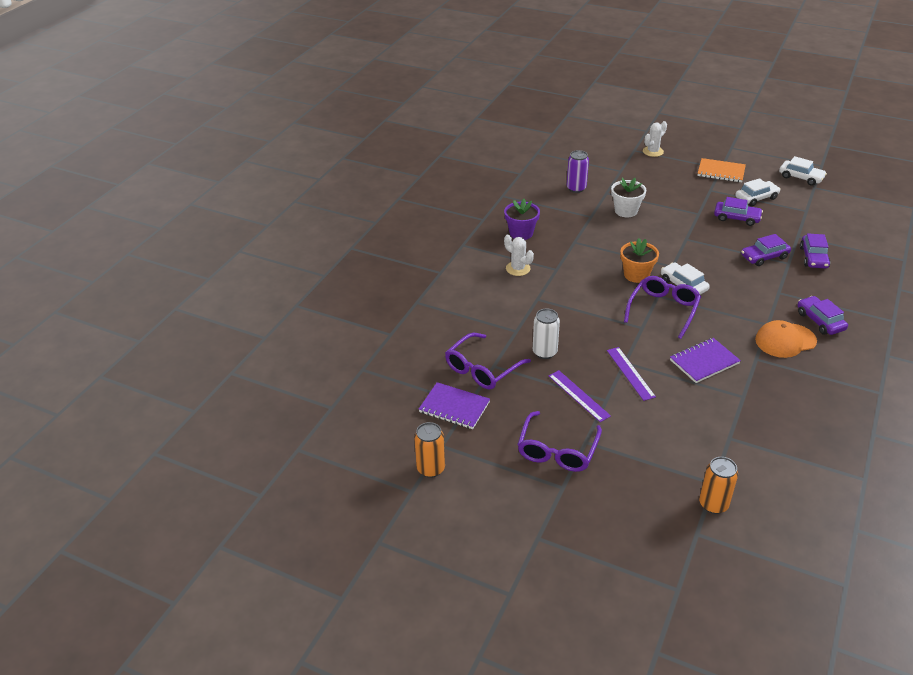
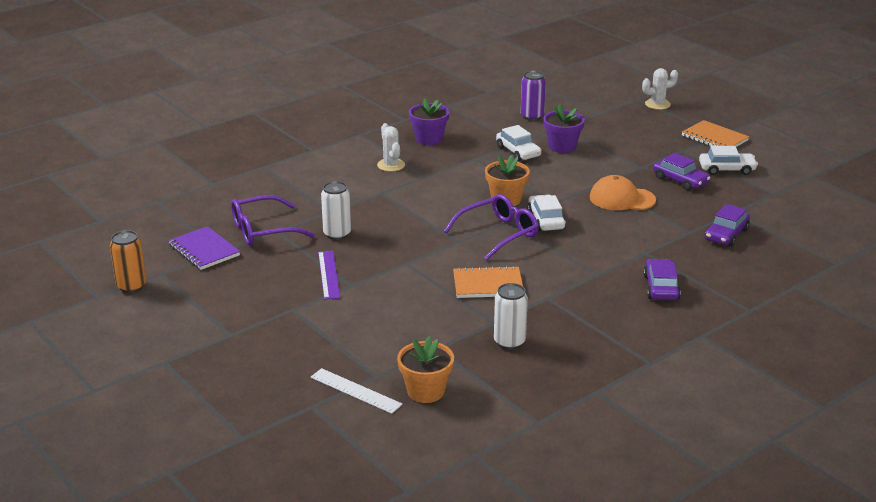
camera: 25 degrees right, 10 degrees down
purple glasses [517,411,602,472] -> none
purple ruler [607,347,656,401] -> none
white flower pot [611,178,647,217] -> purple flower pot [543,104,585,153]
purple notebook [670,338,741,383] -> orange notebook [453,266,523,298]
orange can [699,457,738,514] -> white ruler [310,368,403,414]
purple car [741,234,791,266] -> none
orange cap [755,320,817,358] -> orange cap moved to [590,175,656,210]
white car [779,156,827,186] -> white car moved to [496,125,541,161]
none -> orange flower pot [397,336,454,403]
none -> white can [494,283,528,350]

